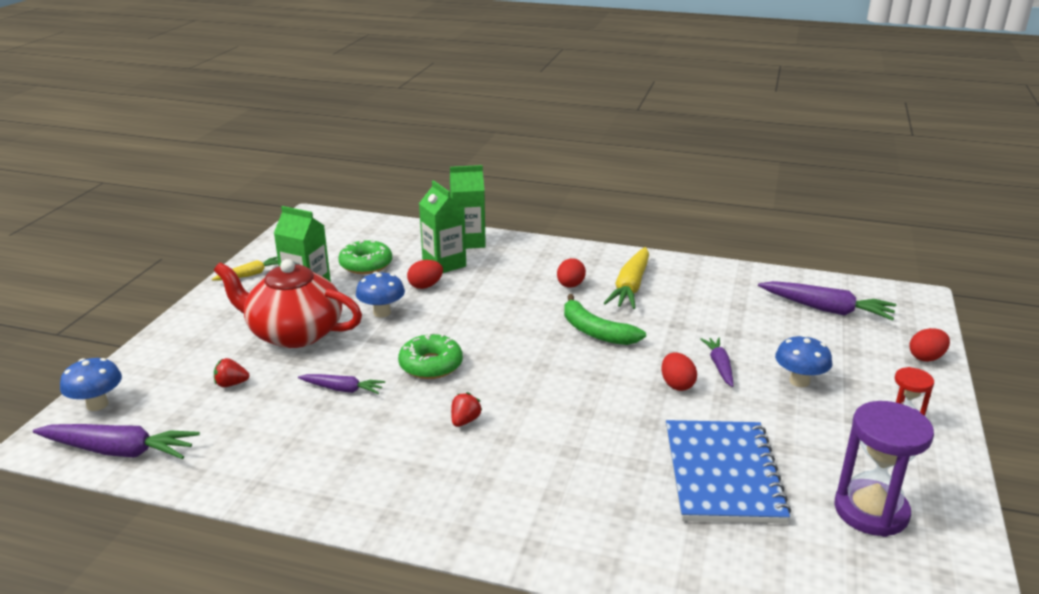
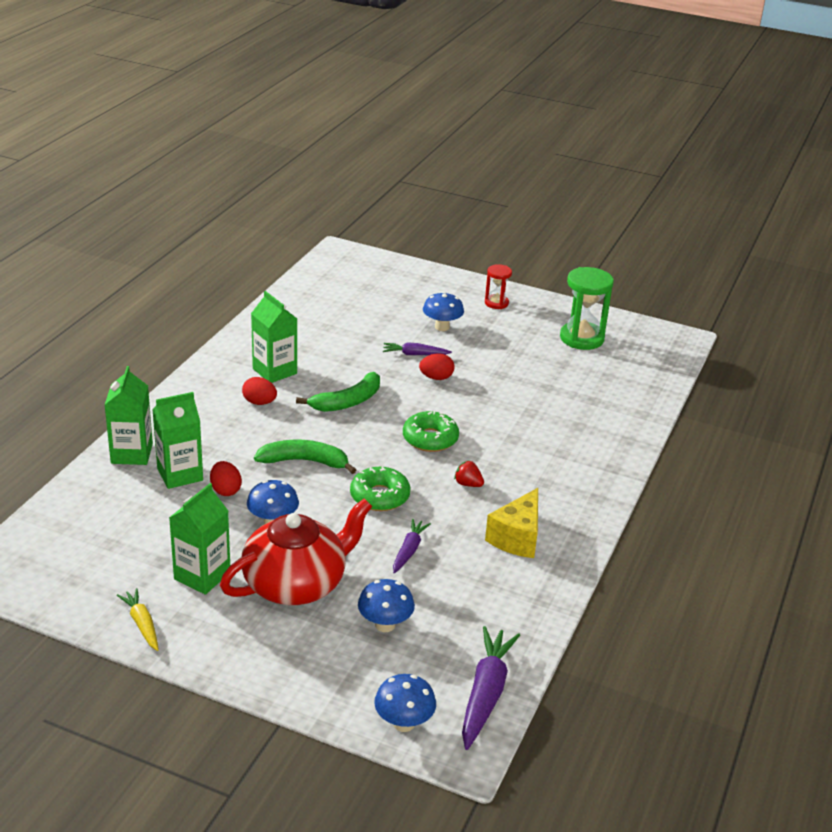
camera: 85 degrees left, 5 degrees up
red teapot [214,259,362,348] -> red teapot turned 150 degrees counterclockwise [220,498,372,605]
red strawberry [214,358,249,387] -> blue mushroom [358,579,415,632]
green donut [339,240,392,274] -> green donut moved to [403,411,459,452]
yellow carrot [604,247,649,309] -> green carton [251,291,297,383]
blue notebook [666,420,791,523] -> none
purple carrot [758,281,897,320] -> none
purple hourglass [834,401,934,537] -> green hourglass [560,267,614,350]
red egg [909,328,950,362] -> none
none -> green banana [254,439,356,474]
none -> yellow cheese [485,488,538,558]

